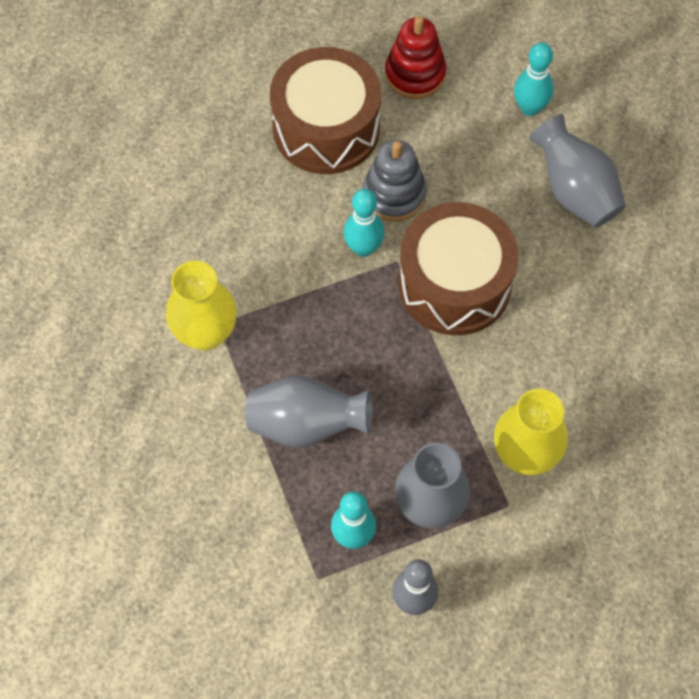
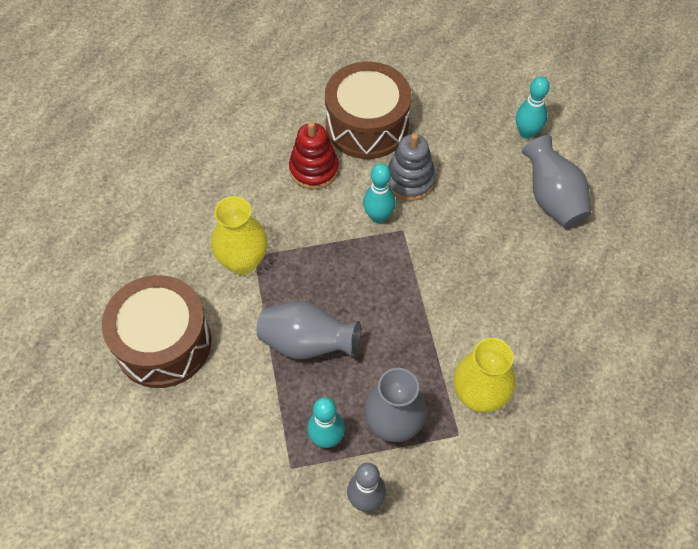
camera: 10 degrees right, 5 degrees down
red stacking toy [385,16,446,99] -> red stacking toy moved to [289,122,339,190]
brown drum [398,202,519,335] -> brown drum moved to [102,275,211,388]

